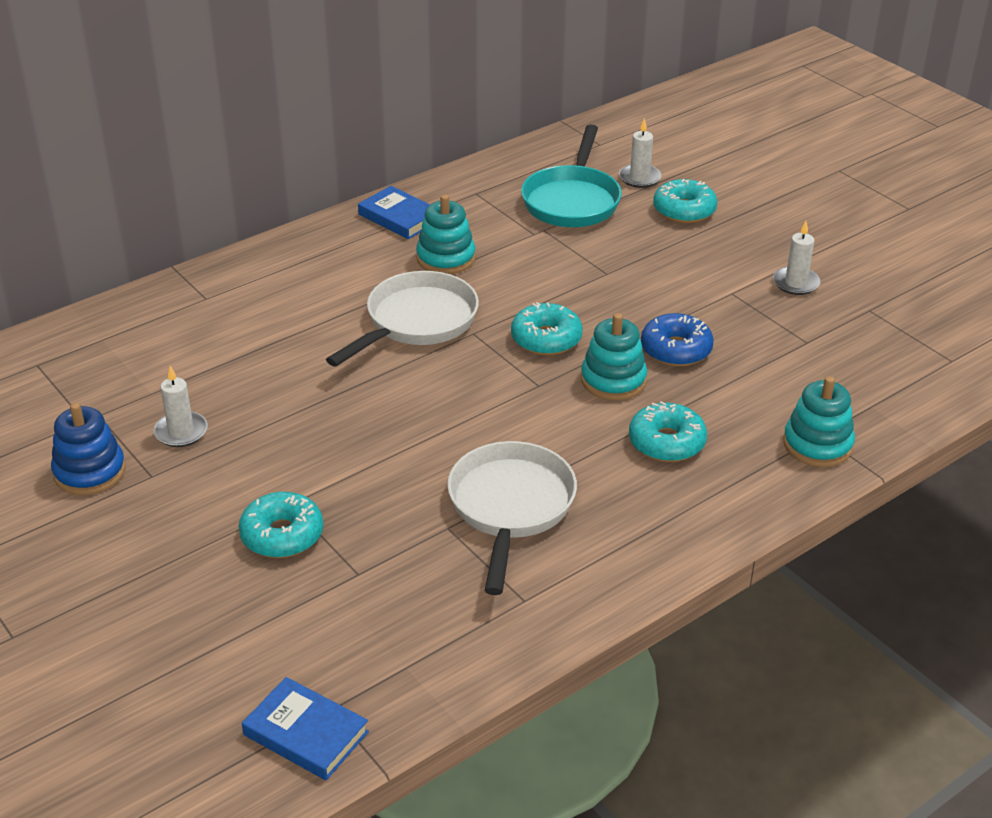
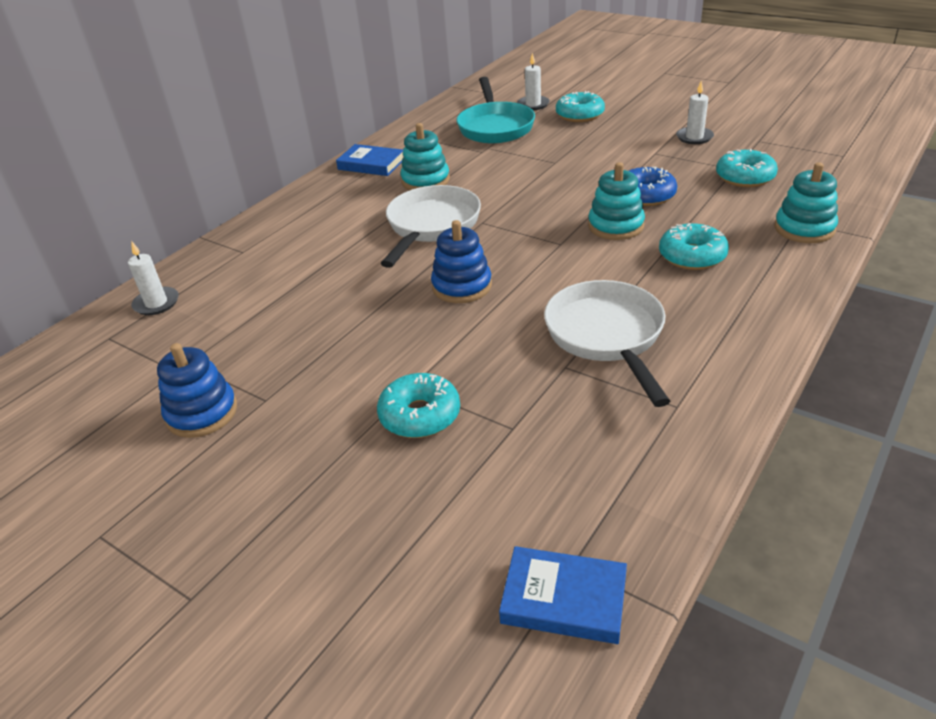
camera: 15 degrees left, 0 degrees up
white candle [153,366,208,447] -> white candle moved to [128,242,179,315]
turquoise donut [511,302,583,355] -> turquoise donut moved to [716,149,778,187]
none -> blue stacking toy [431,220,492,303]

